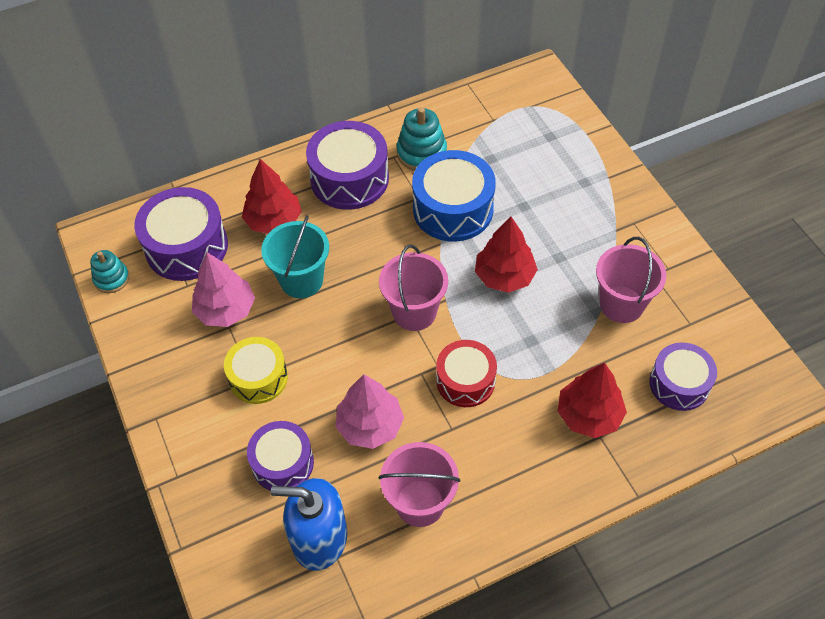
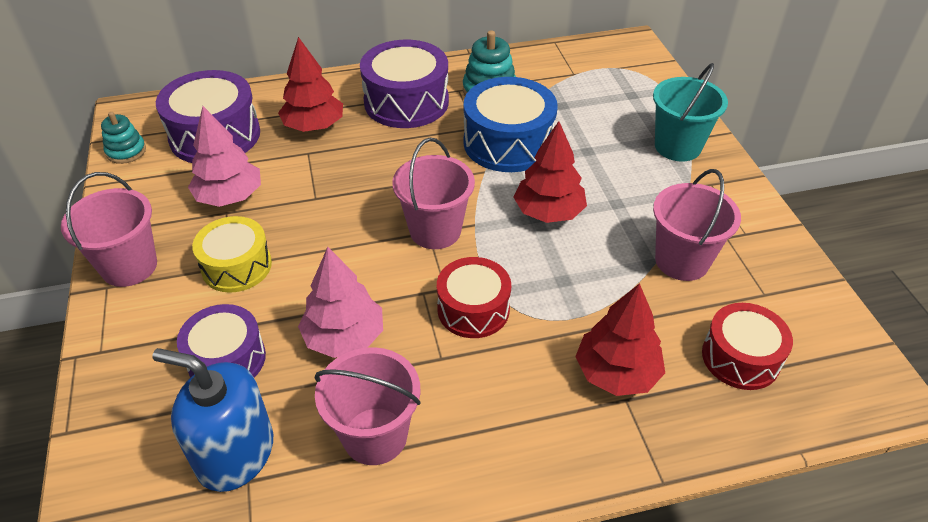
camera: 10 degrees right, 10 degrees down
turquoise bucket [261,215,329,298] -> turquoise bucket moved to [653,63,728,162]
purple drum [649,342,717,411] -> red drum [702,303,793,390]
none -> pink bucket [61,172,157,287]

